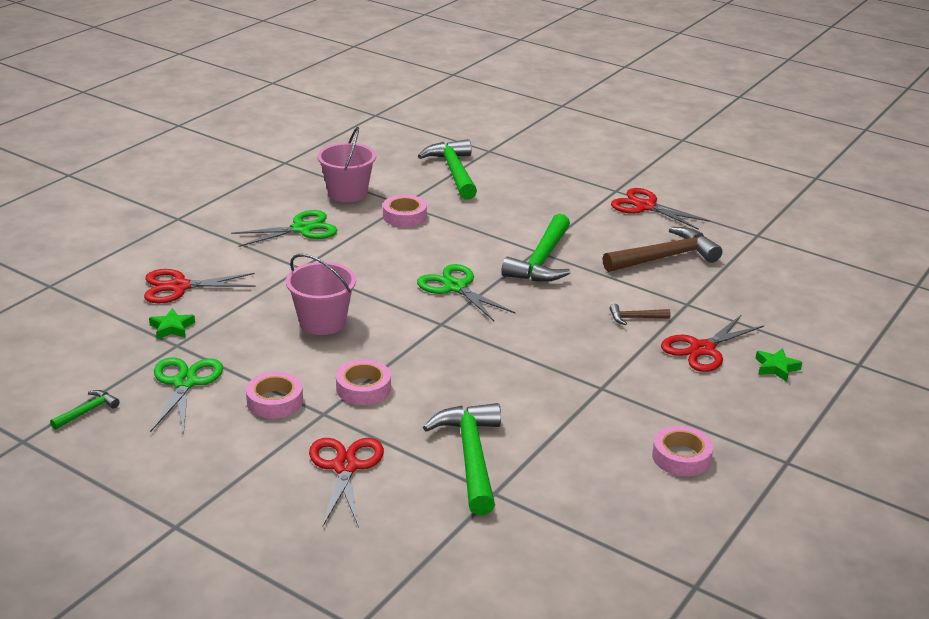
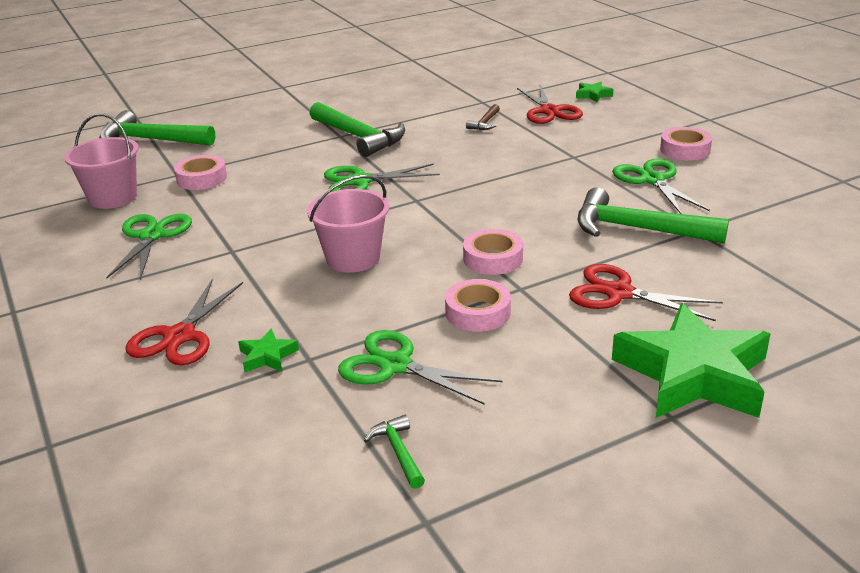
camera: 60 degrees left, 0 degrees up
brown hammer [602,227,722,272] -> none
red scissors [611,188,710,230] -> none
none -> green scissors [612,159,710,214]
none -> green star [612,303,770,418]

